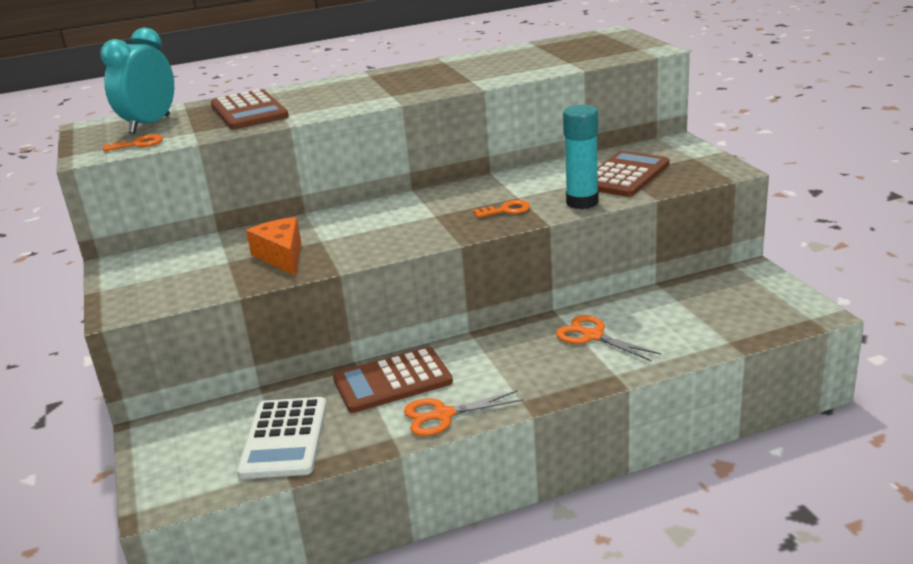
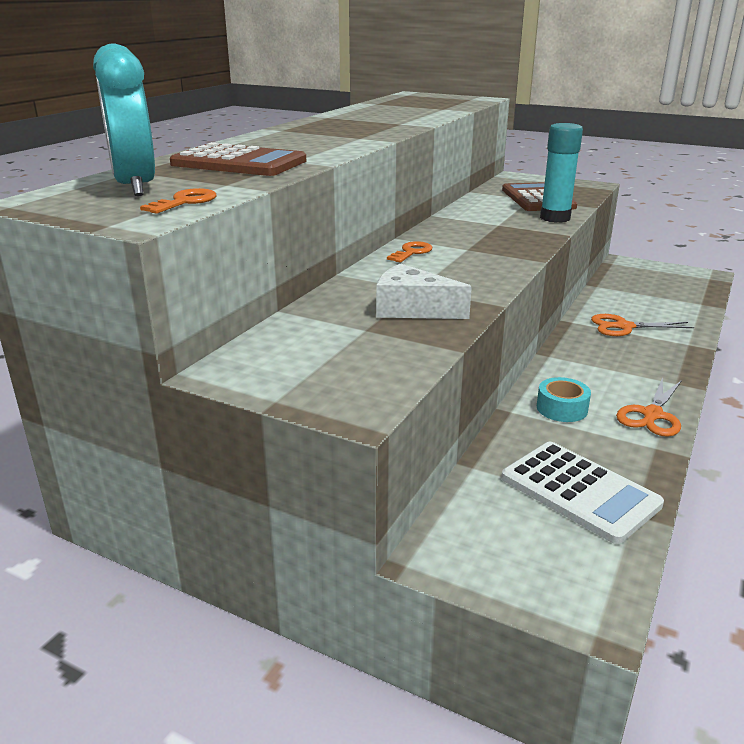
camera: 45 degrees left, 0 degrees up
orange cheese [246,217,301,275] -> white cheese [376,263,472,319]
brown calculator [333,347,453,413] -> turquoise tape [537,377,591,422]
orange key [473,200,530,218] -> orange key moved to [387,241,432,263]

